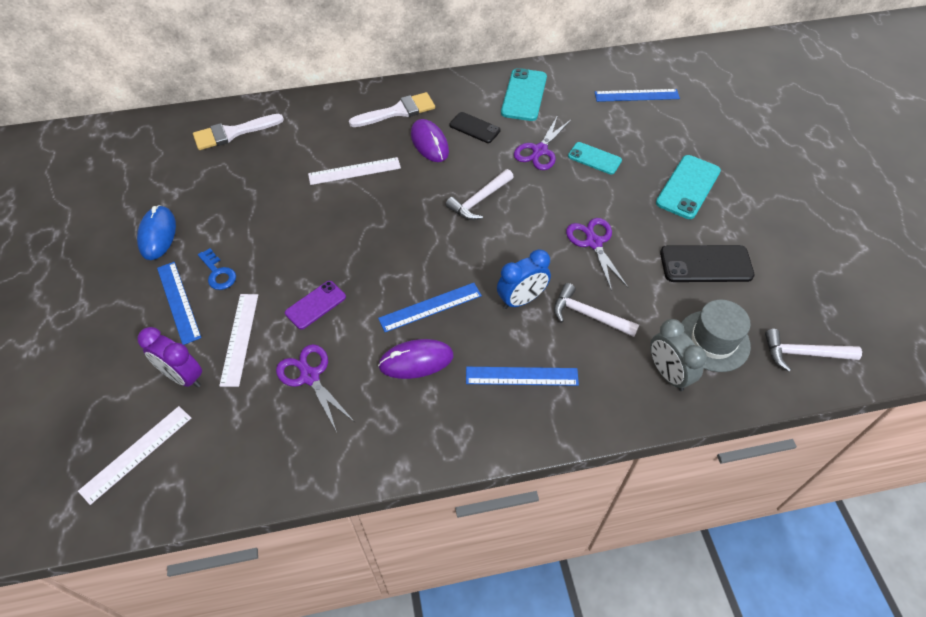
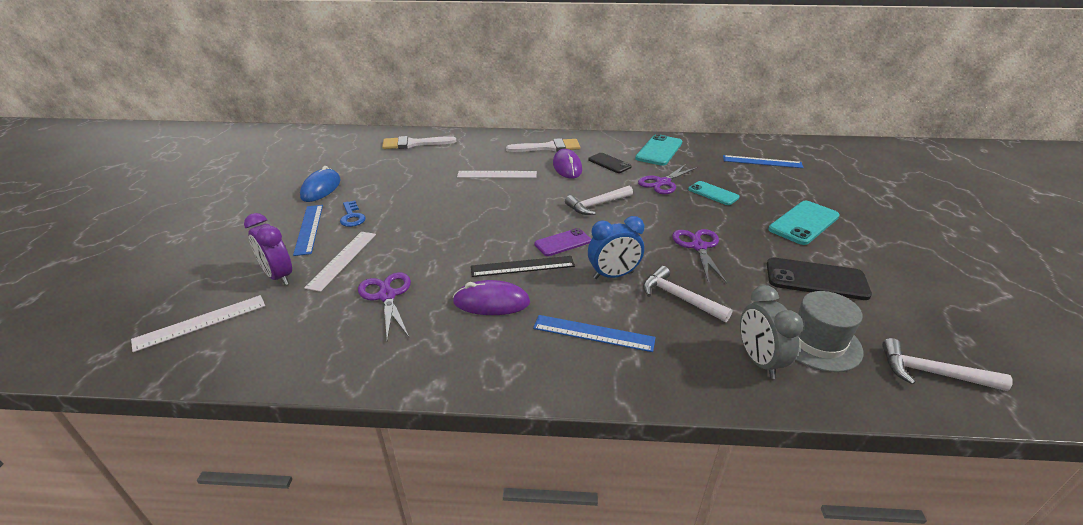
camera: 15 degrees right, 20 degrees down
purple phone [285,281,346,330] -> purple phone moved to [535,228,591,256]
blue ruler [378,283,482,332] -> black ruler [471,256,575,277]

